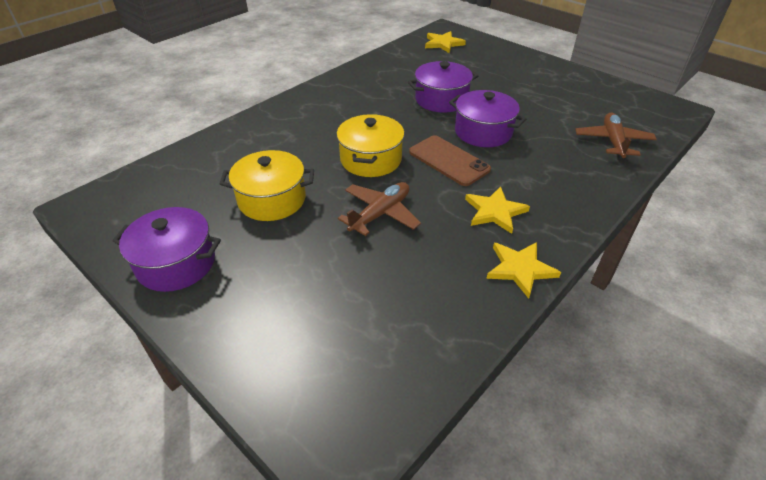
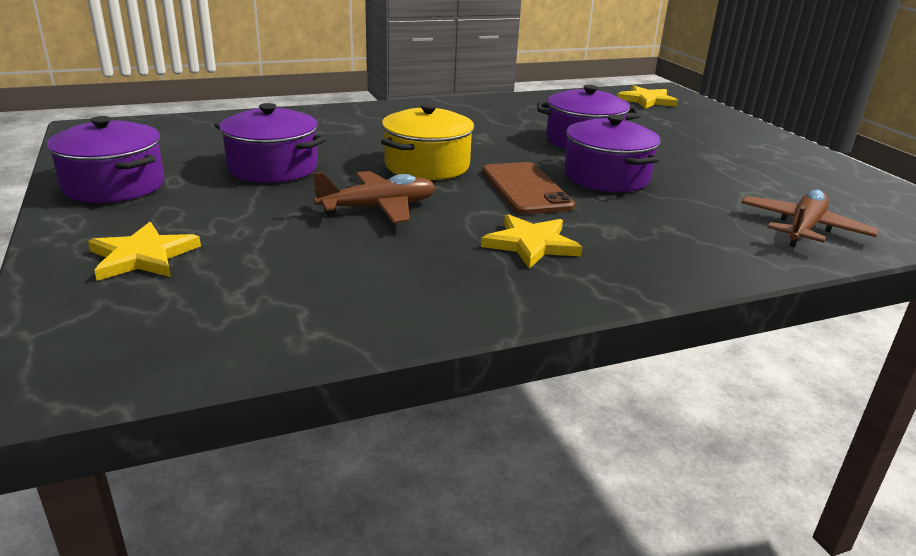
camera: 25 degrees right, 15 degrees down
yellow pot [219,150,314,221] -> purple pot [214,103,327,183]
yellow star [486,242,561,299] -> yellow star moved to [88,222,201,281]

